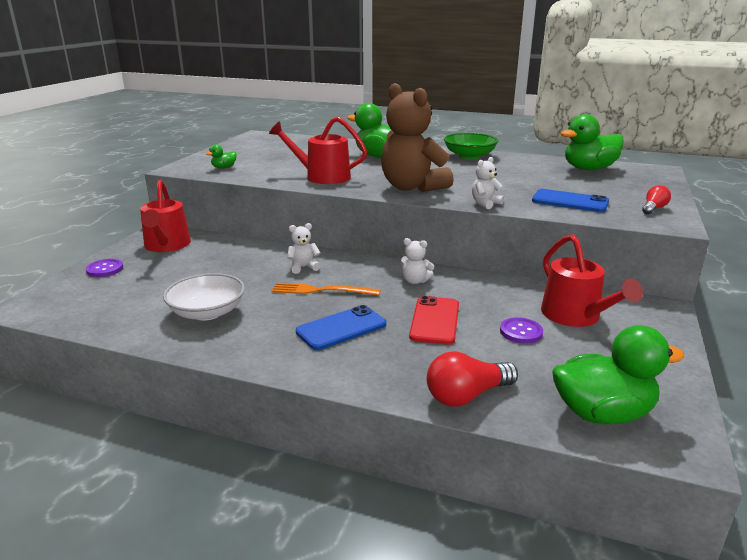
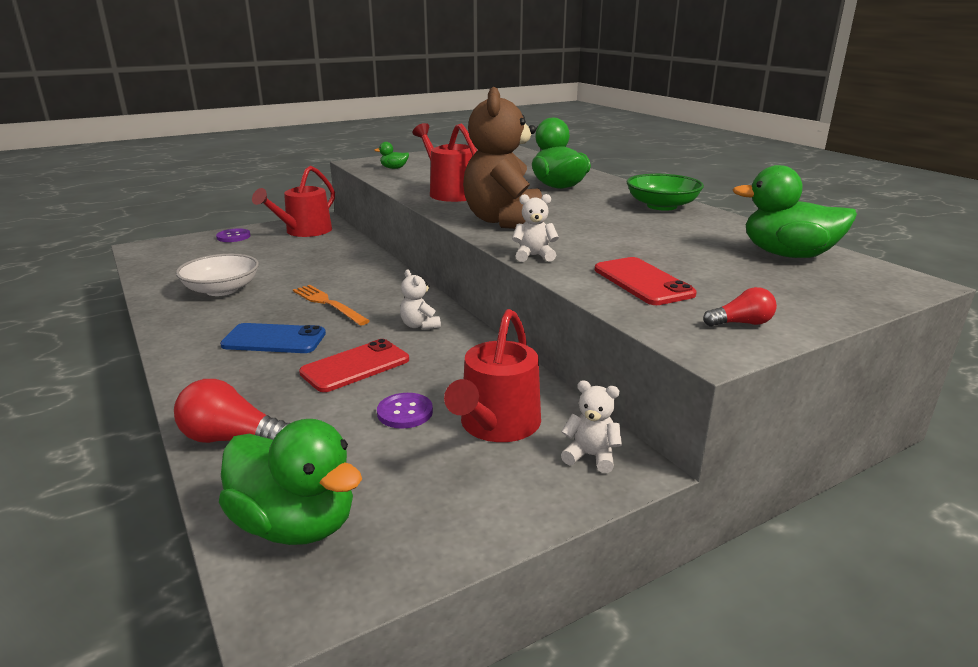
camera: 40 degrees right, 0 degrees up
white teddy bear [287,223,320,274] -> white teddy bear moved to [561,380,622,473]
blue phone [532,189,609,212] -> red phone [595,257,697,305]

